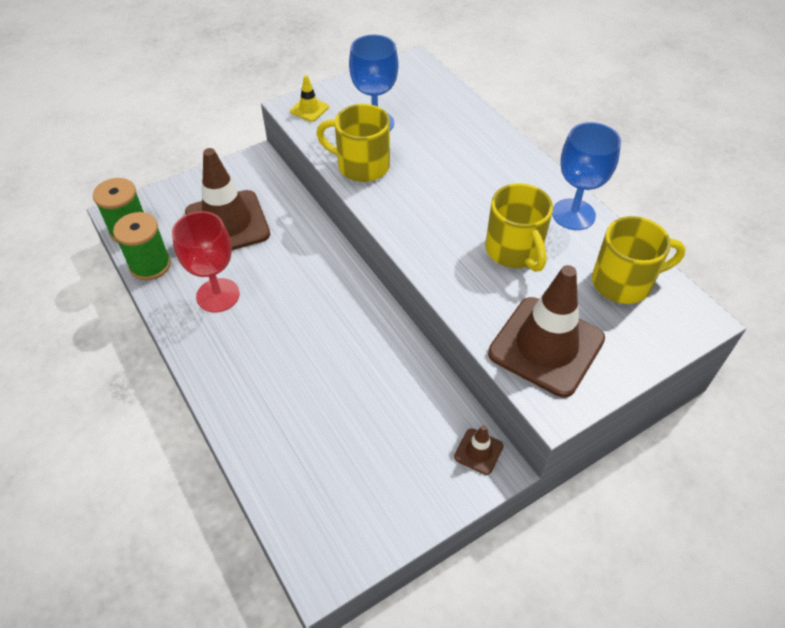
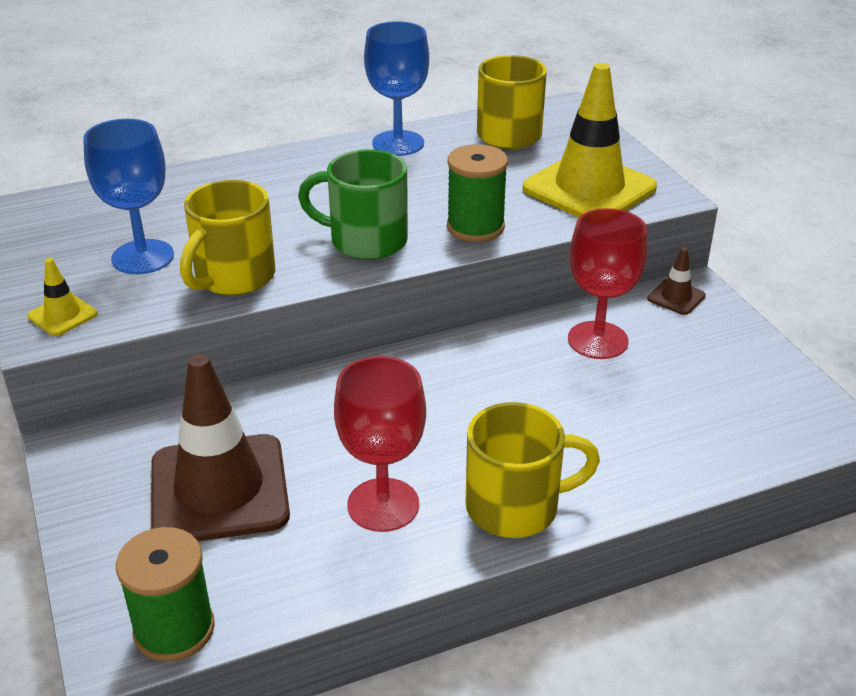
camera: 80 degrees left, 15 degrees down
green spool [113,212,171,280] -> green spool moved to [447,144,508,242]
yellow mug [485,183,553,272] -> yellow mug moved to [466,402,600,538]
brown traffic cone [488,265,605,397] -> yellow traffic cone [523,63,657,217]
none -> green mug [298,149,408,260]
none -> red goblet [568,208,647,359]

